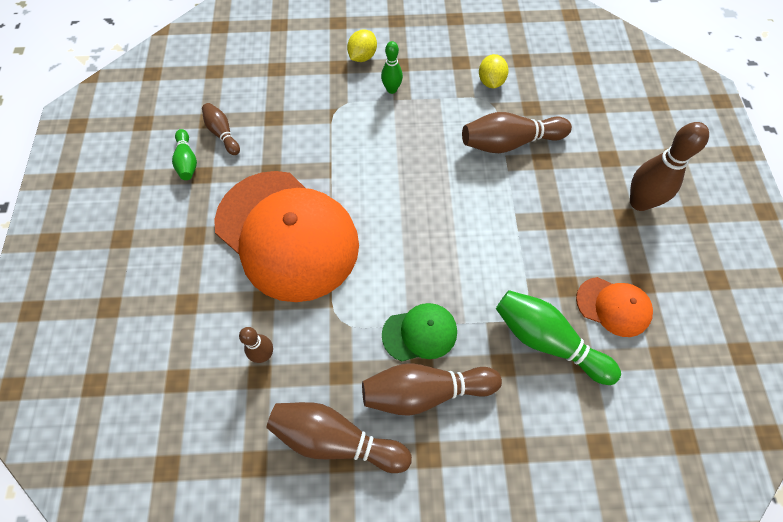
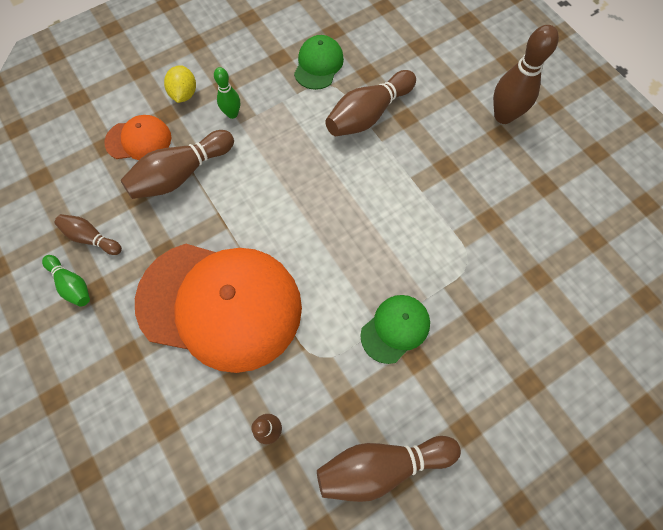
camera: 30 degrees left, 5 degrees up
brown bowling pin [362,364,502,416] -> brown bowling pin moved to [121,130,234,199]
yellow lemon [479,54,509,88] -> green cap [294,35,344,90]
green bowling pin [496,290,621,385] -> none
orange cap [576,277,653,337] -> orange cap moved to [104,115,171,160]

